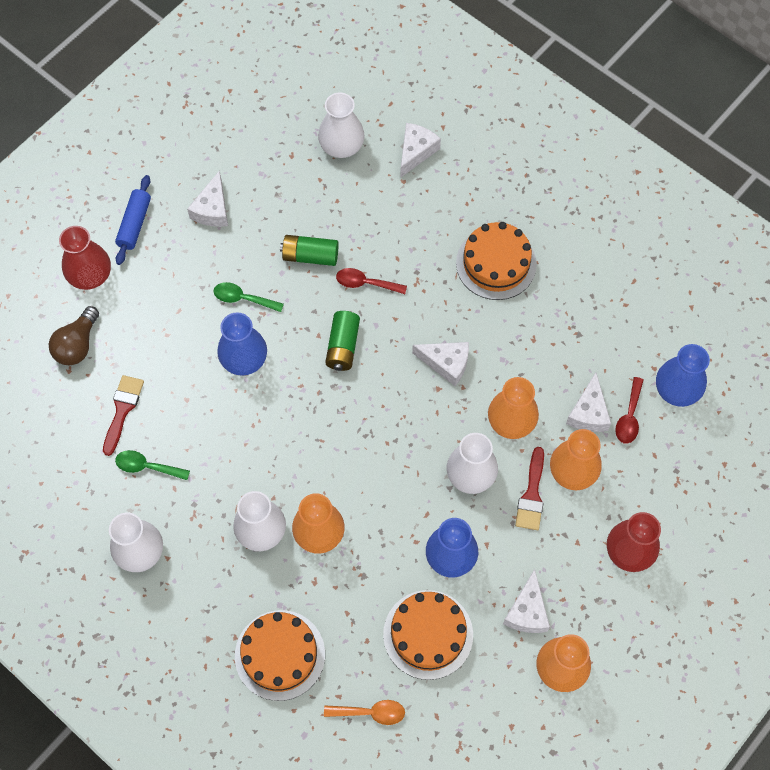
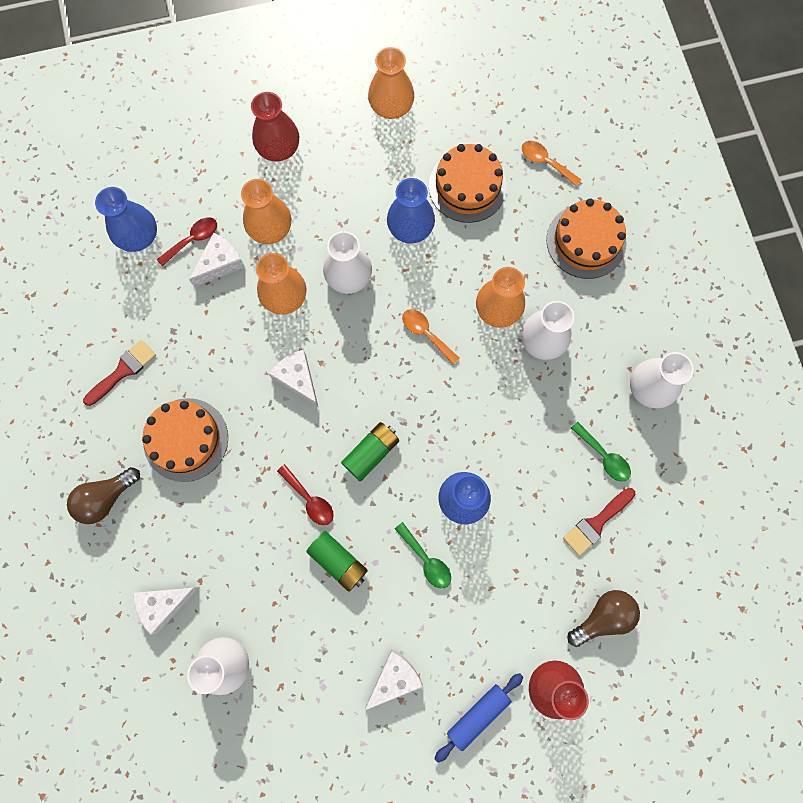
camera: 145 degrees left, 10 degrees up
white cheese [503,569,550,633] -> none
red brush [515,447,544,530] -> red brush moved to [83,340,156,406]
none -> brown light bulb [67,467,140,524]
none -> orange spoon [402,309,460,365]

